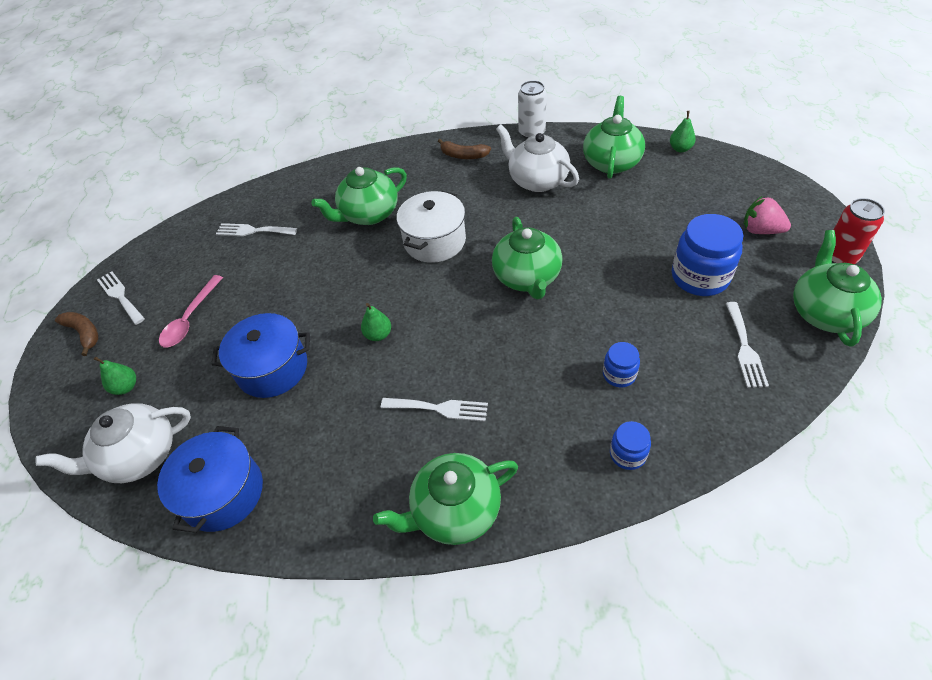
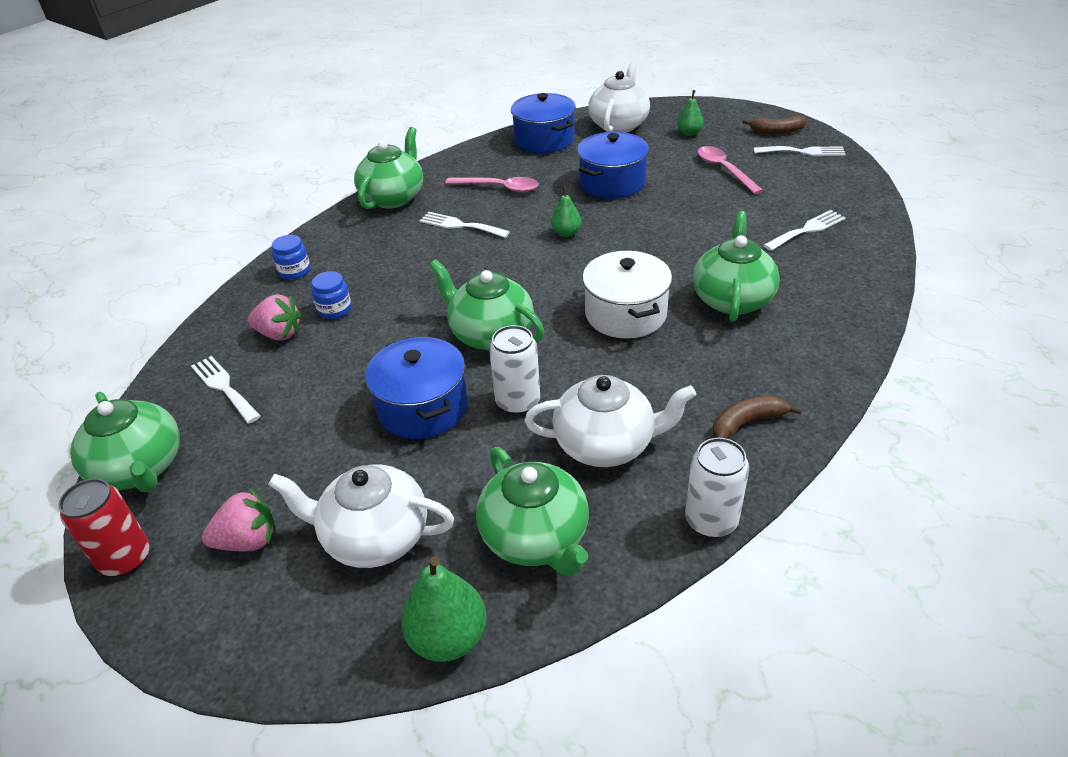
camera: 135 degrees right, 10 degrees down
white fork [381,398,488,422] -> white fork turned 60 degrees clockwise [419,212,510,238]
green pear [670,111,696,152] -> green pear [401,556,487,662], size x1.64
blue jar [672,214,744,296] -> none
none -> pink strawberry [248,294,302,341]
none -> white teapot [268,465,455,568]
none -> blue pot [365,337,468,439]
none -> pink spoon [445,177,539,193]
none -> white can [489,325,540,415]

